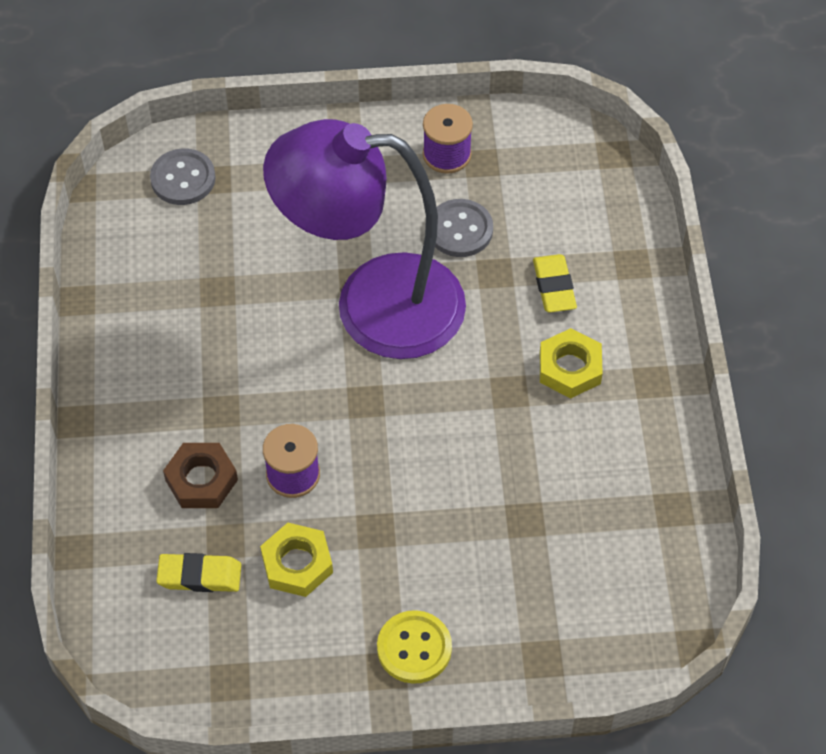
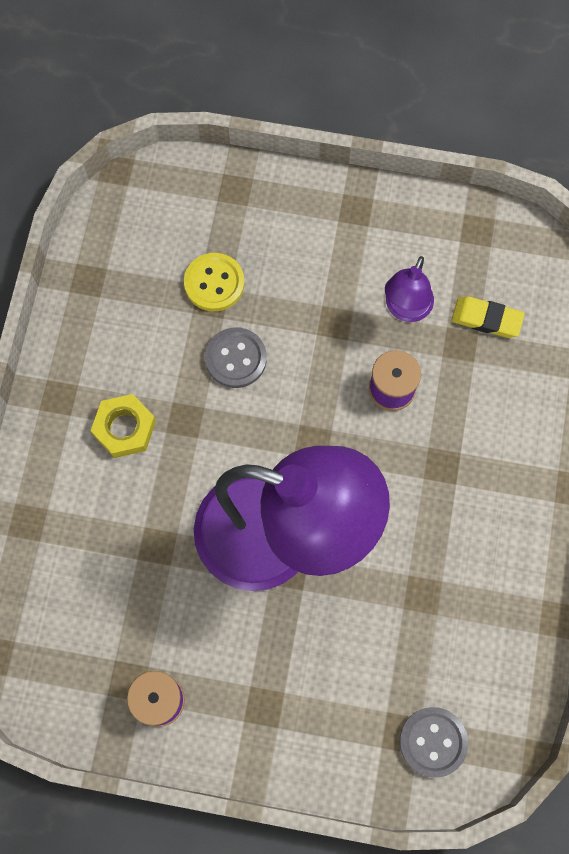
camera: 165 degrees left, 15 degrees up
brown nut [163,443,238,508] -> none
yellow nut [260,523,333,597] -> purple lamp [385,256,434,322]
yellow button [377,610,452,684] -> yellow button moved to [184,253,244,311]
grey button [435,199,493,257] -> grey button moved to [205,328,267,388]
yellow eraser [533,254,577,313] -> none

